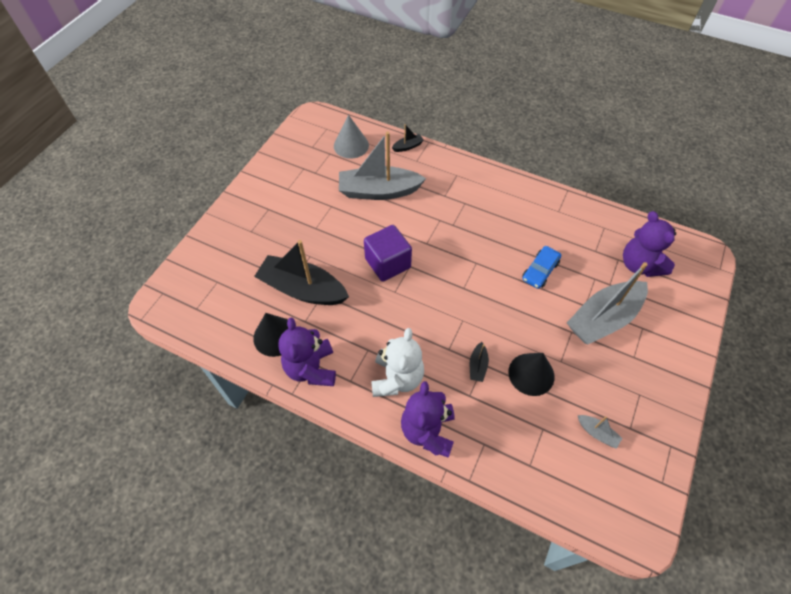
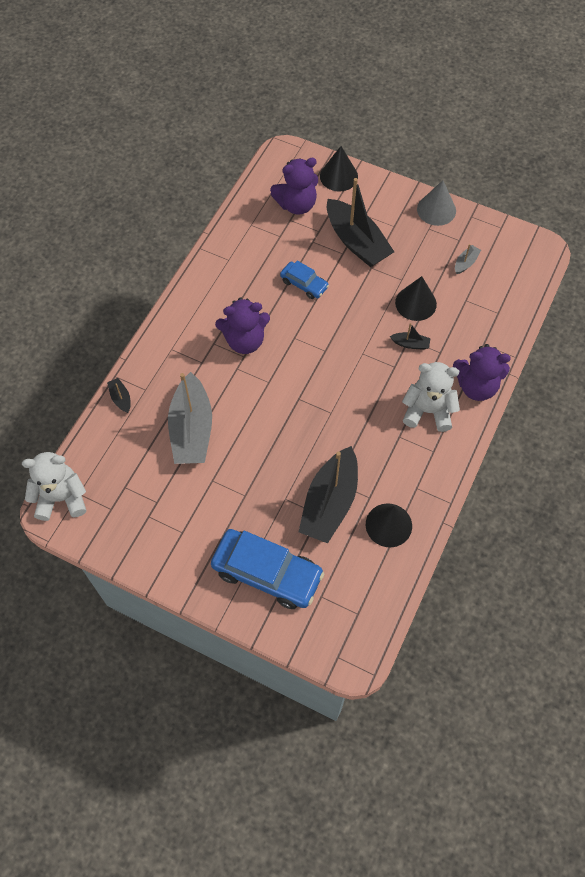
camera: 90 degrees left, 5 degrees up
purple teddy bear [278,317,336,386] -> purple teddy bear moved to [215,297,270,354]
grey cone [334,115,369,159] -> grey cone moved to [417,181,456,226]
purple cube [364,225,412,282] -> none
grey boat [567,262,648,344] -> black boat [327,178,394,267]
none -> white teddy bear [22,452,86,521]
none -> blue car [211,529,324,609]
none -> black cone [320,146,358,191]

